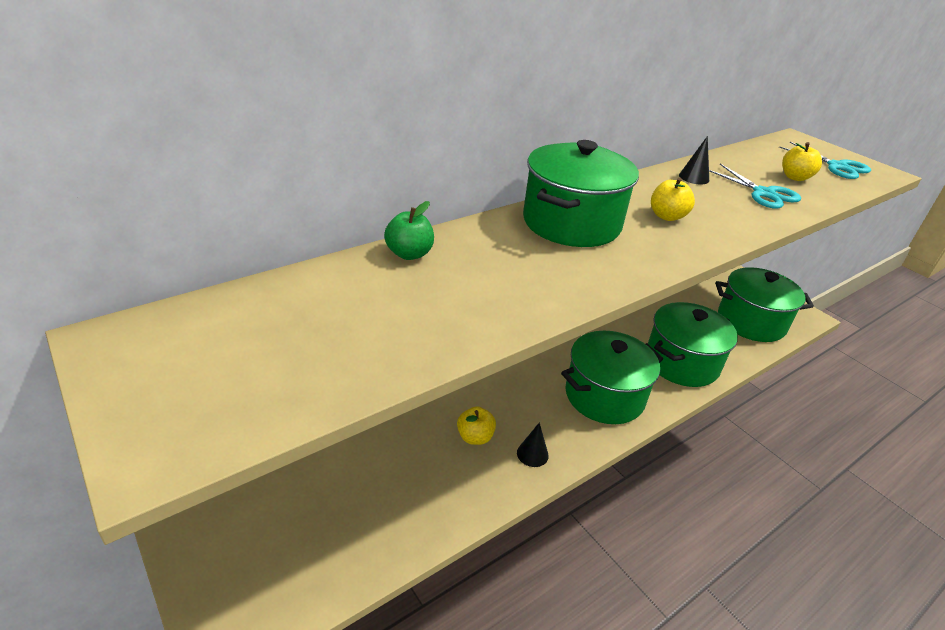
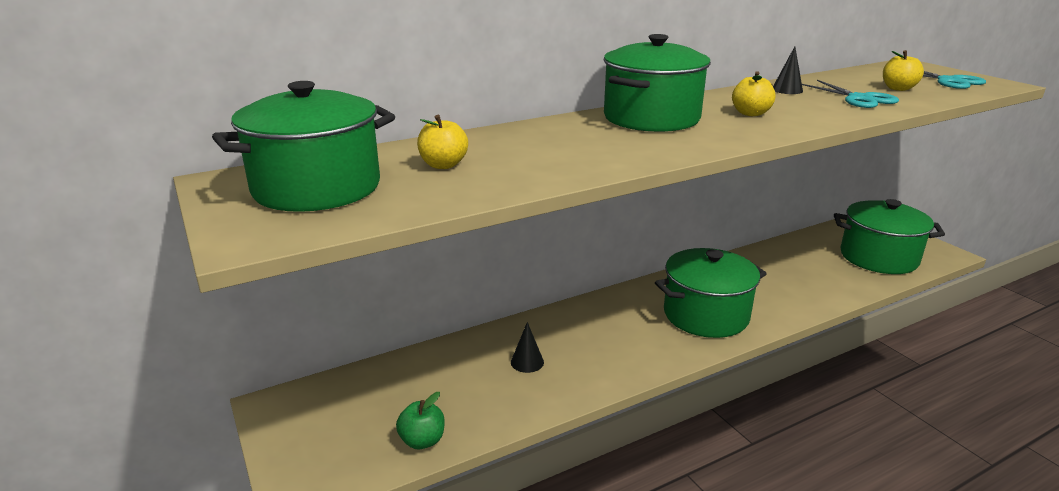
camera: 10 degrees right, 10 degrees down
green apple [384,201,434,260] -> green apple moved to [396,392,445,449]
yellow apple [457,406,496,445] -> yellow apple moved to [417,115,468,169]
black cone [517,422,549,467] -> black cone moved to [511,322,544,373]
green pot [648,302,738,387] -> green pot moved to [212,81,395,212]

